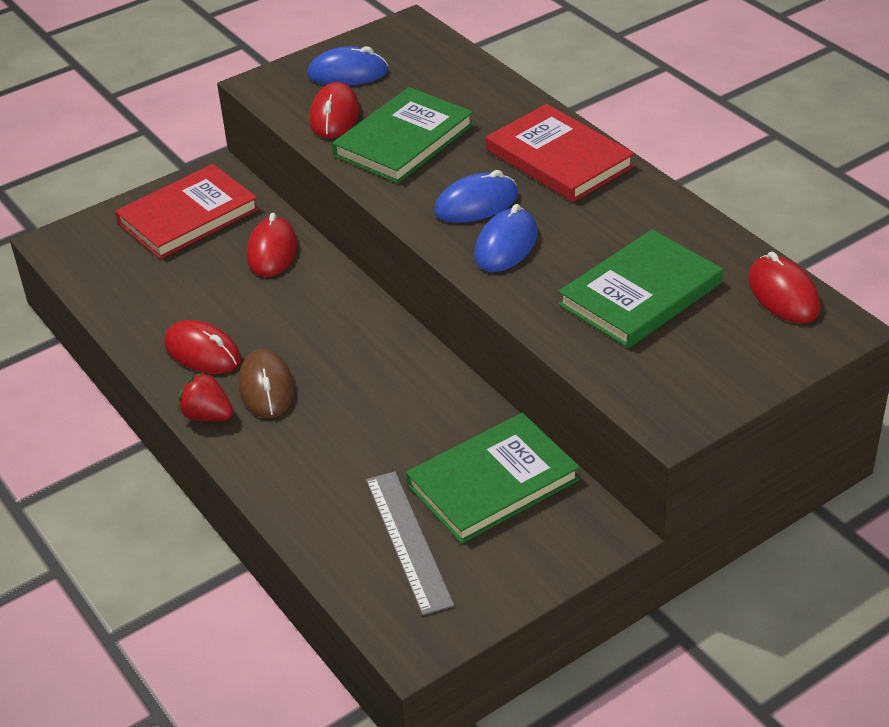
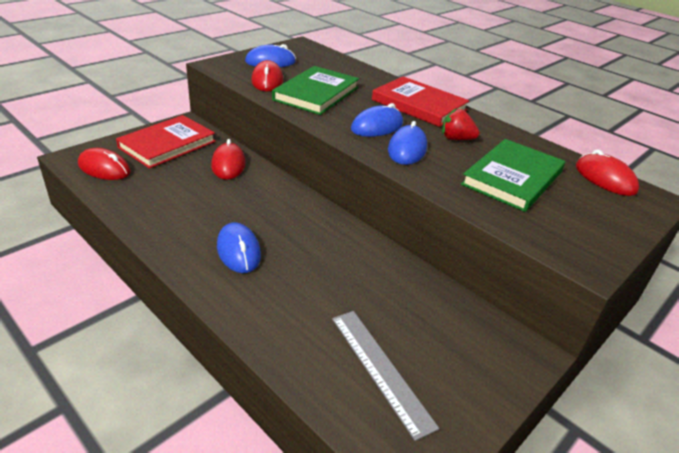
camera: 15 degrees left, 5 degrees down
red mouse [164,320,241,374] -> red mouse moved to [78,148,131,180]
red strawberry [178,371,233,421] -> red strawberry moved to [442,108,480,140]
brown mouse [239,349,294,418] -> blue mouse [217,222,261,273]
green book [406,413,580,544] -> none

